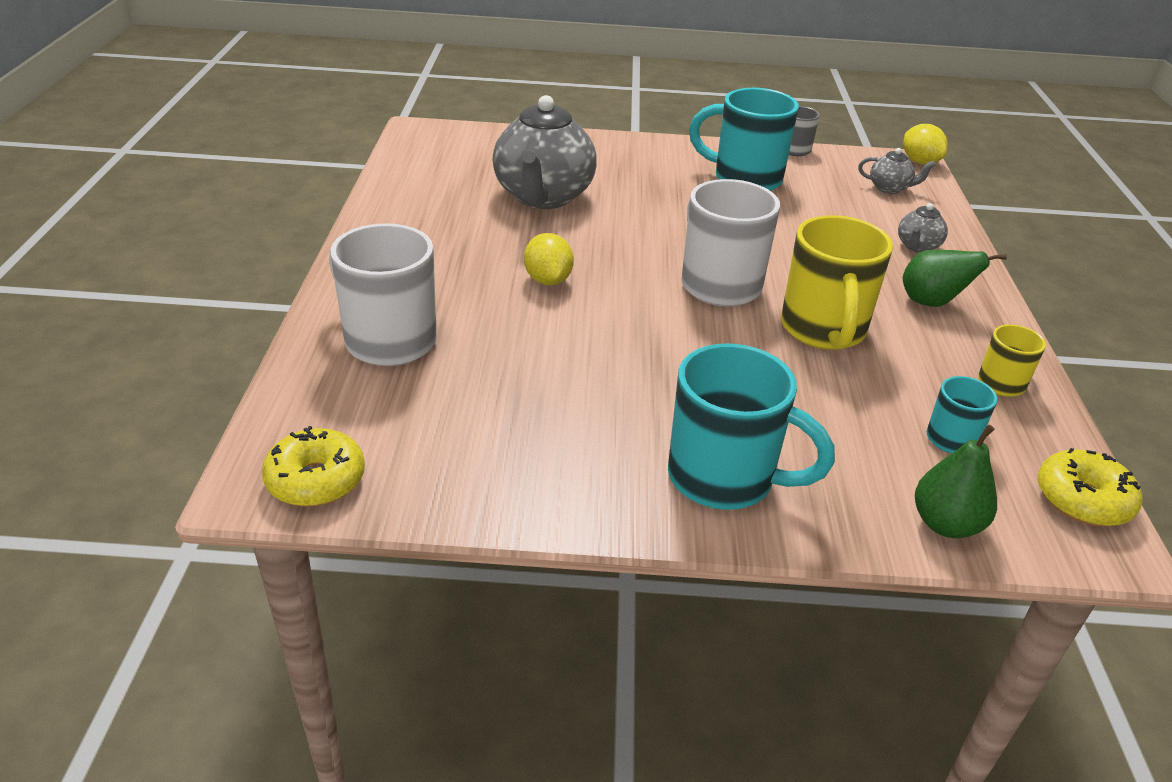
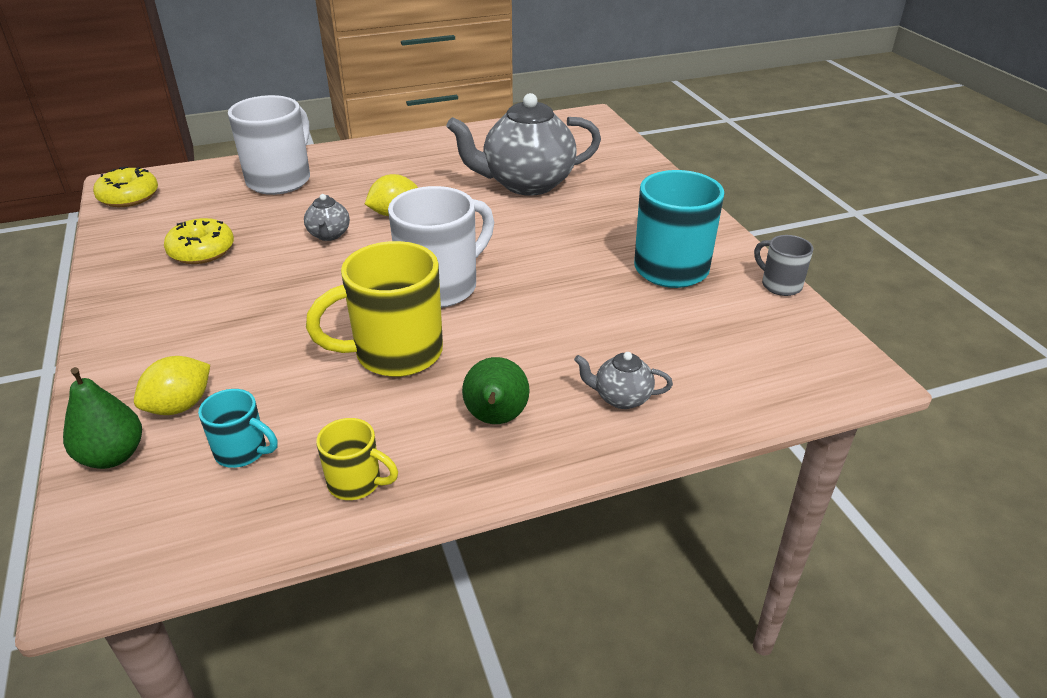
camera: 70 degrees right, 0 degrees up
turquoise mug [668,343,835,510] -> none
grey teapot [858,148,936,194] -> grey teapot moved to [304,194,350,241]
yellow lemon [903,124,948,165] -> yellow lemon moved to [134,356,210,415]
yellow donut [1038,448,1143,526] -> yellow donut moved to [164,218,234,264]

